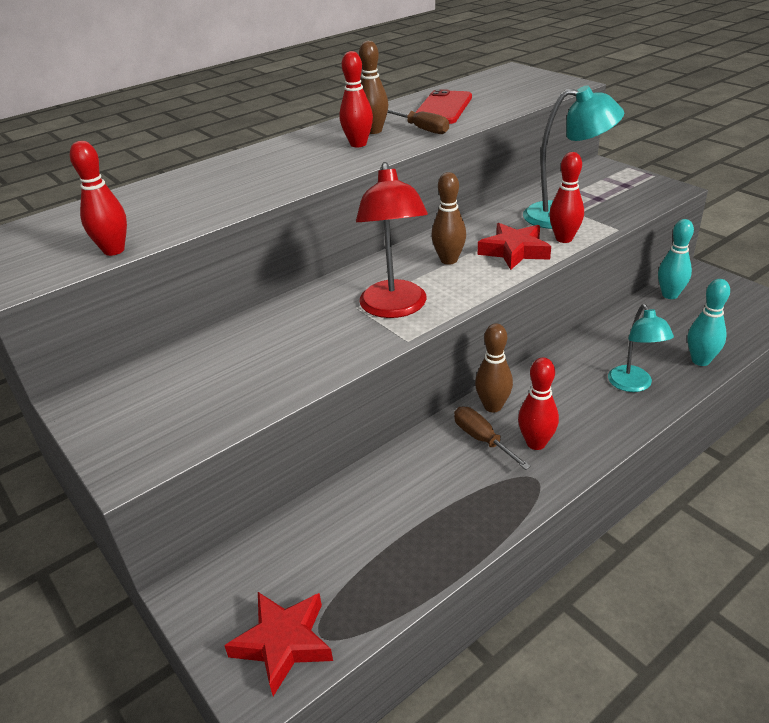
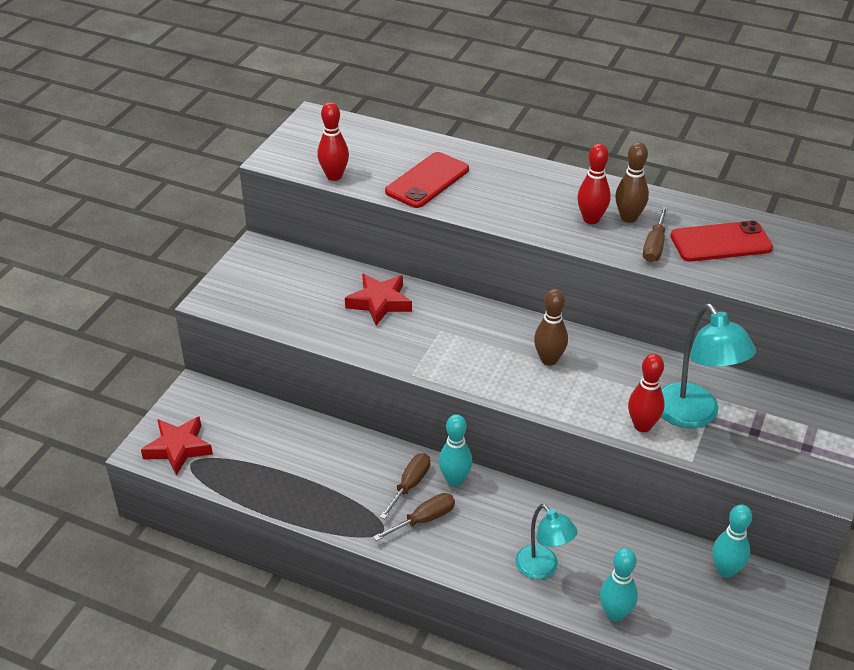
camera: 60 degrees right, 5 degrees up
red lamp [356,162,428,318] -> none
brown bowling pin [475,324,513,412] -> turquoise bowling pin [439,414,472,486]
red star [478,223,551,270] -> red star moved to [345,273,412,325]
red bowling pin [518,358,559,450] -> brown screwdriver [373,493,455,541]
turquoise lamp [608,304,674,392] -> turquoise lamp turned 90 degrees counterclockwise [515,504,578,579]
none -> red phone [385,152,469,208]

